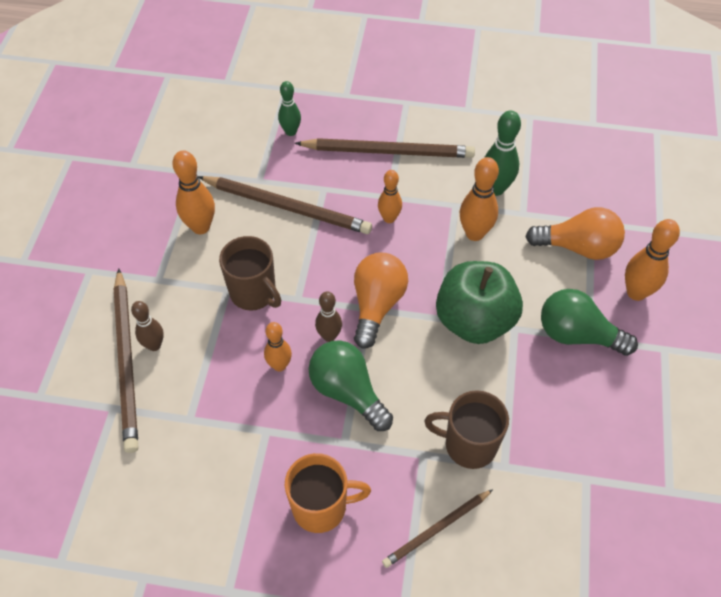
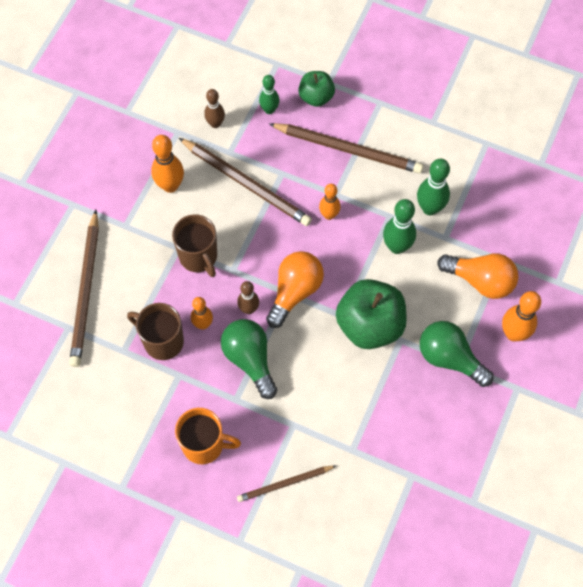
camera: 15 degrees right, 10 degrees up
brown bowling pin [131,301,164,351] -> brown bowling pin moved to [204,89,225,128]
brown mug [424,390,509,469] -> brown mug moved to [127,303,184,360]
orange bowling pin [460,157,499,241] -> green bowling pin [383,199,416,254]
none -> green apple [298,71,335,107]

